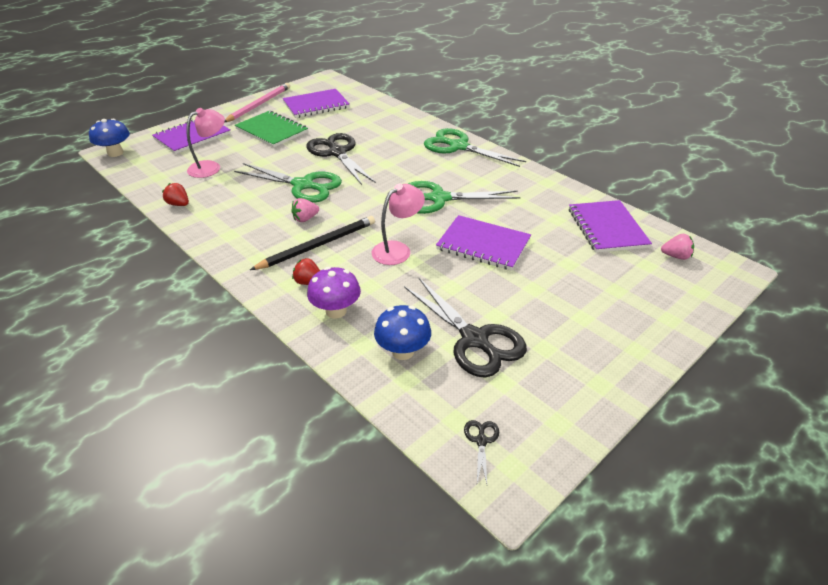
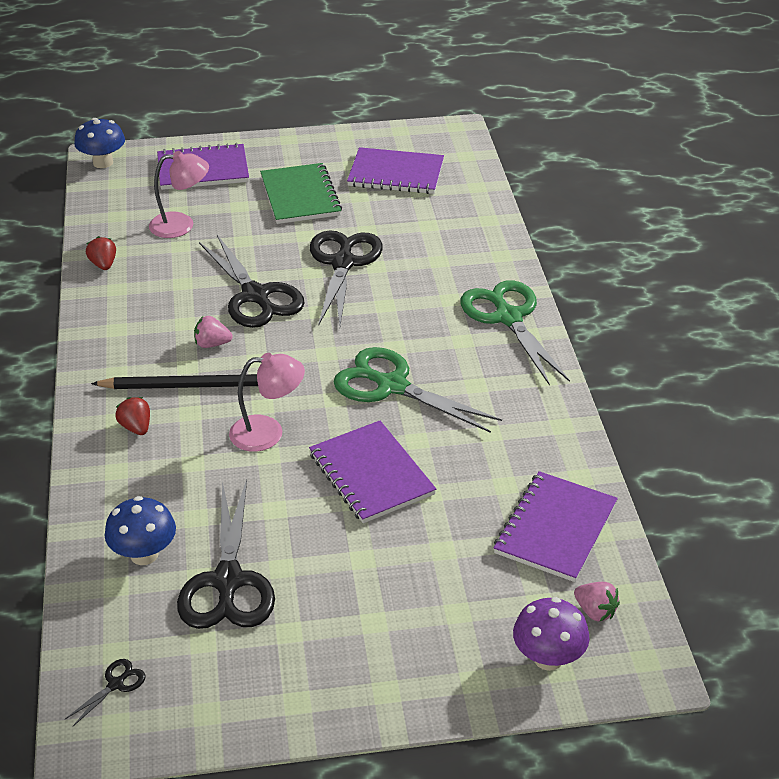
camera: 35 degrees right, 0 degrees up
pink pencil [225,83,290,122] -> none
green scissors [234,163,342,202] -> black scissors [199,235,305,328]
purple mushroom [307,267,361,319] -> purple mushroom moved to [513,597,590,671]

